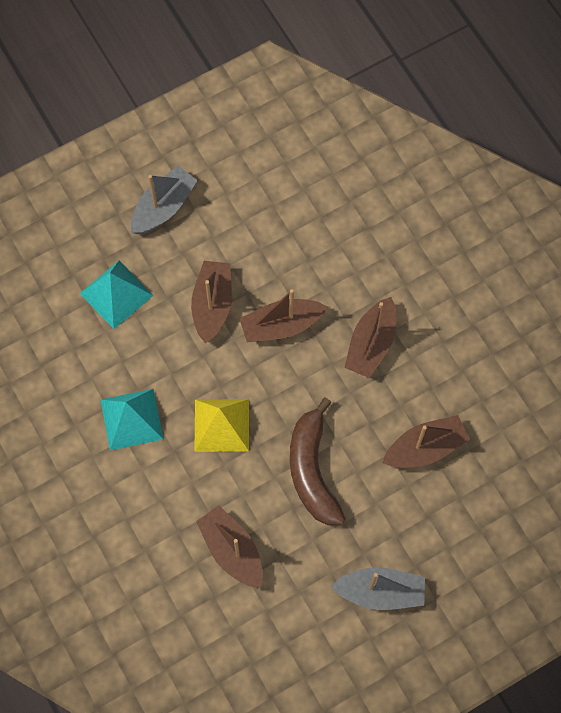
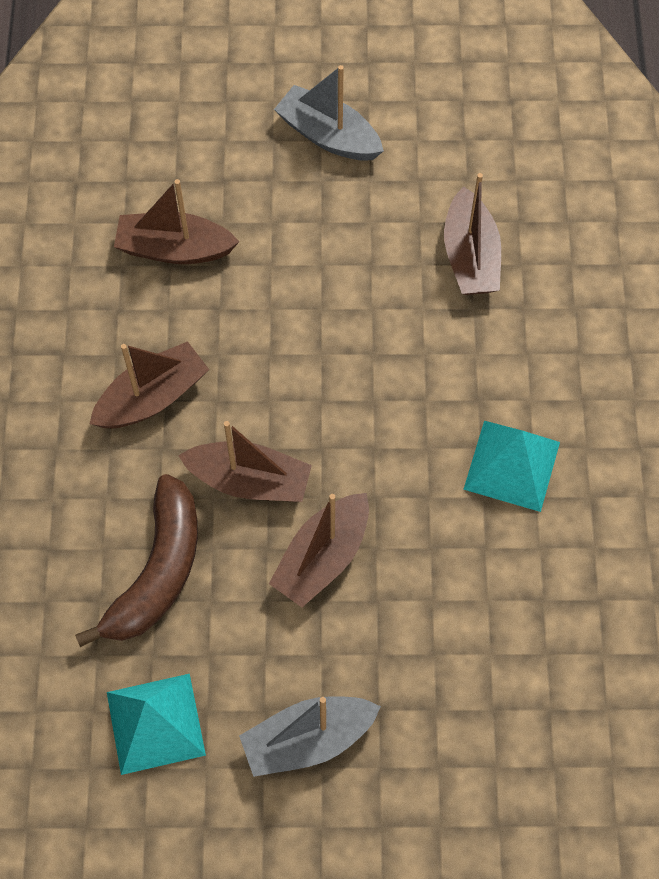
camera: 150 degrees left, 5 degrees down
turquoise pyramid [80,261,154,329] -> turquoise pyramid moved to [107,674,206,775]
yellow pyramid [194,399,249,452] -> none
brown banana [290,398,346,525] -> brown banana moved to [75,474,198,647]

